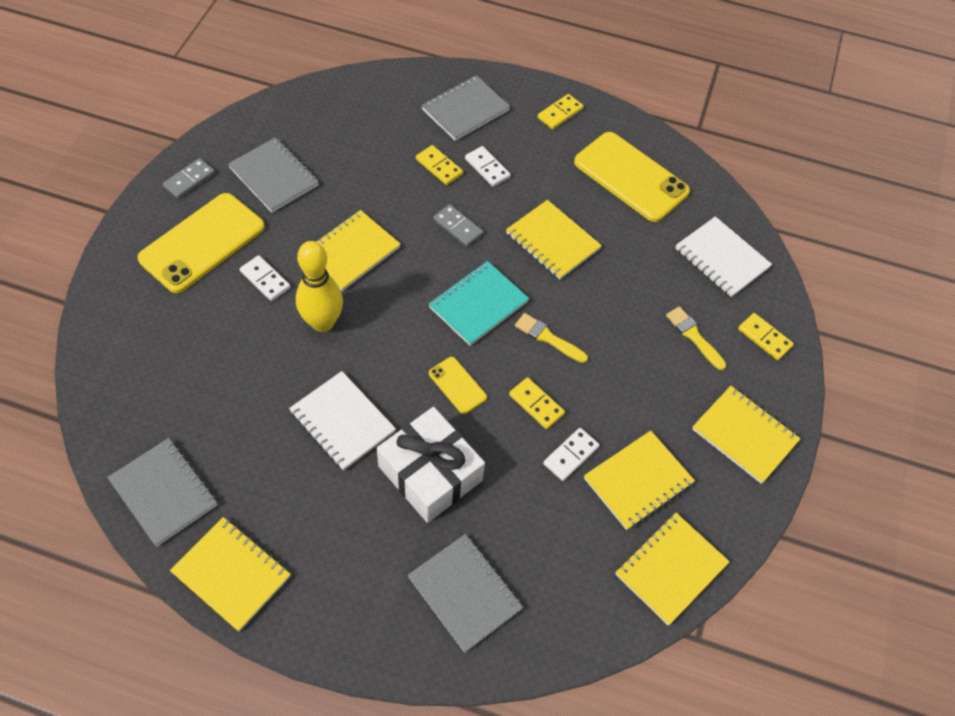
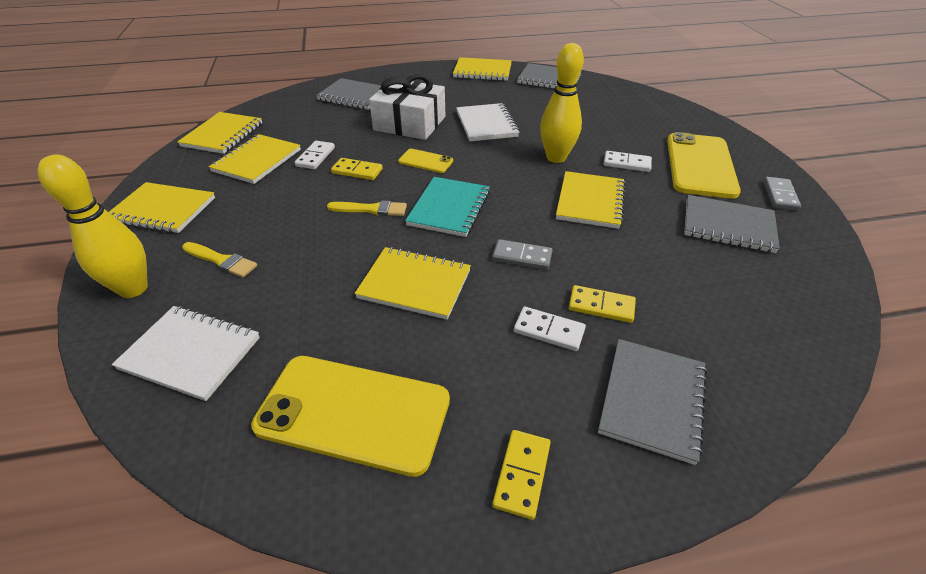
camera: 155 degrees right, 15 degrees down
white notebook [289,371,396,471] -> white notebook turned 60 degrees clockwise [456,103,520,141]
yellow domino [738,313,794,360] -> yellow bowling pin [38,154,148,298]

